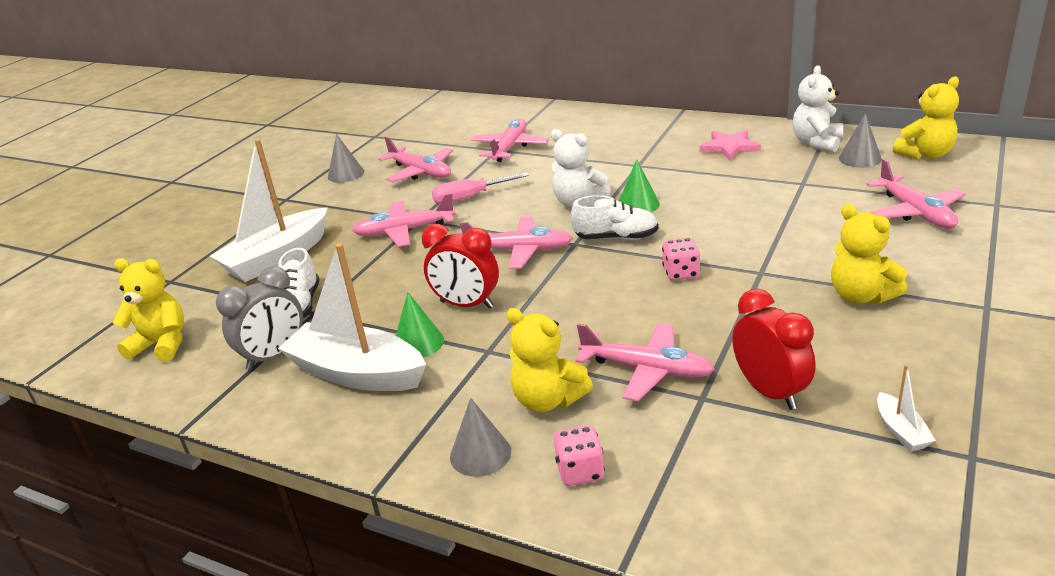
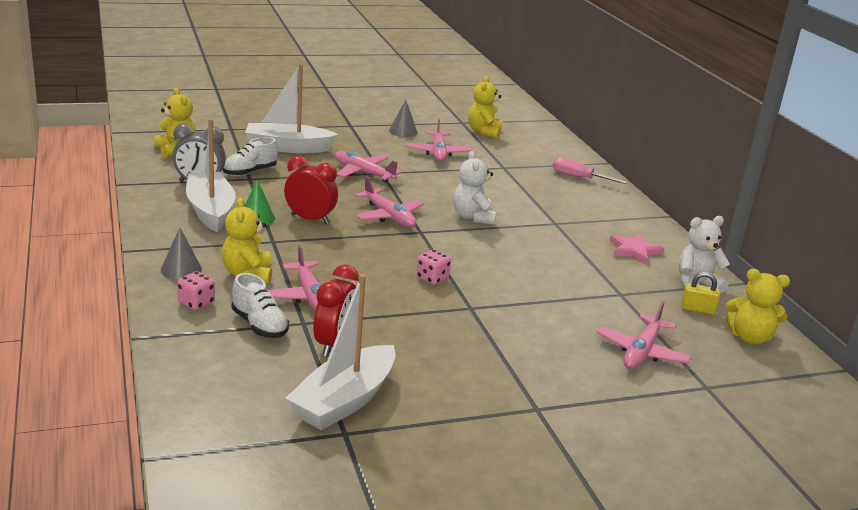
camera: 40 degrees right, 5 degrees down
red clock [422,224,499,309] -> red clock turned 135 degrees clockwise [284,156,338,224]
pink screwdriver [432,173,529,204] -> pink screwdriver moved to [552,157,627,184]
pink plane [471,119,549,162] -> none
white shoe [571,195,658,240] -> white shoe moved to [232,273,289,338]
green cone [619,159,660,212] -> none
yellow teddy bear [831,204,907,304] -> yellow teddy bear moved to [468,76,503,139]
grey cone [839,113,882,168] -> yellow padlock [681,272,720,315]
white boat [877,364,936,452] -> white boat [285,274,396,430], size x2.37

